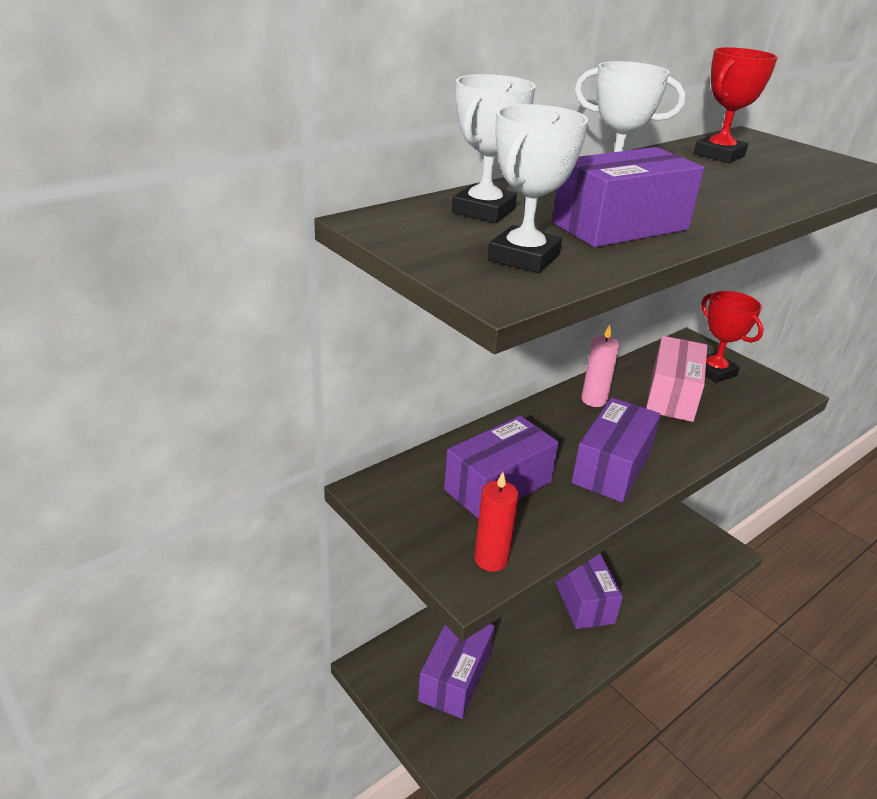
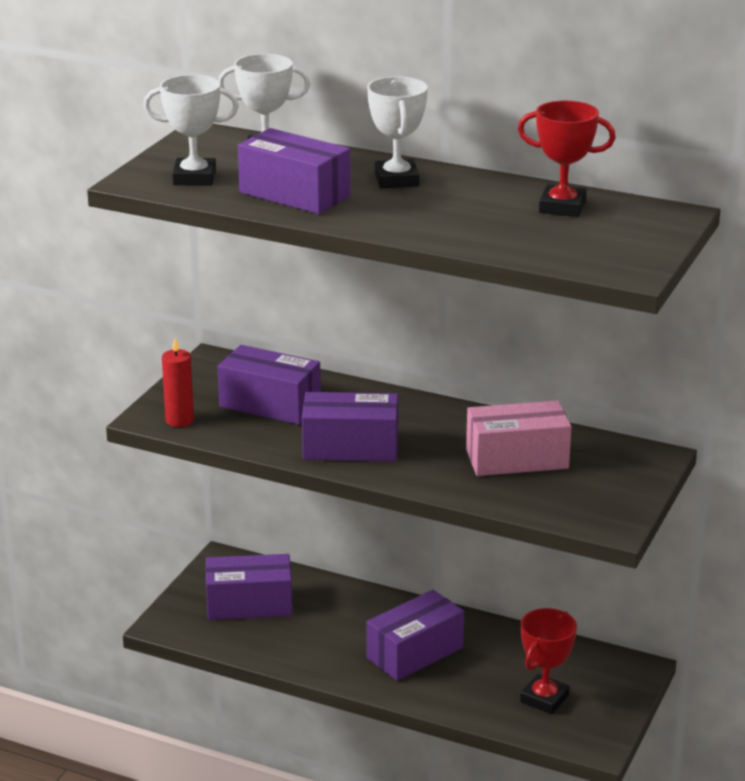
camera: 65 degrees right, 5 degrees down
pink candle [581,325,620,407] -> none
red trophy [701,291,764,383] -> red trophy moved to [520,608,577,714]

